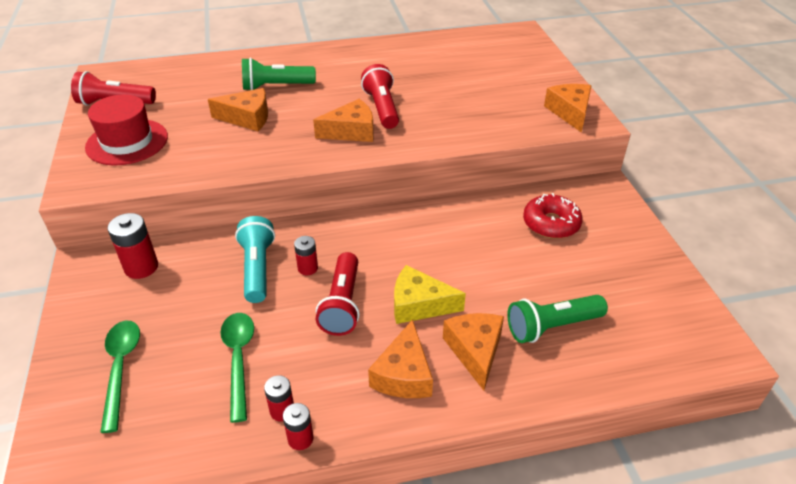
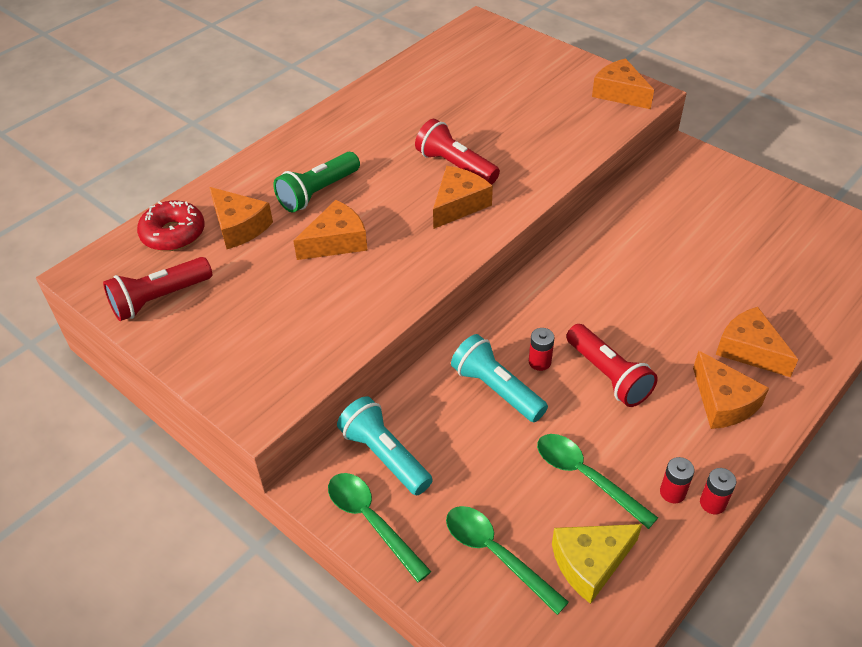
camera: 35 degrees left, 5 degrees up
red hat [85,94,168,165] -> none
red battery [108,213,158,279] -> turquoise flashlight [337,396,433,495]
yellow cheese [394,265,466,324] -> yellow cheese moved to [552,524,642,604]
green flashlight [507,295,608,343] -> none
red donut [523,193,583,239] -> red donut moved to [137,201,205,251]
none -> orange cheese [209,187,273,249]
none -> green spoon [328,473,432,583]

